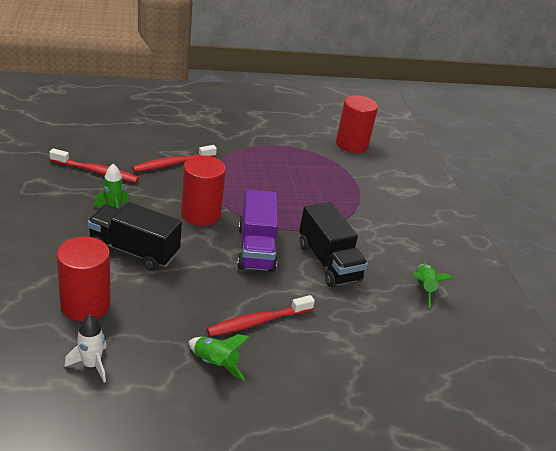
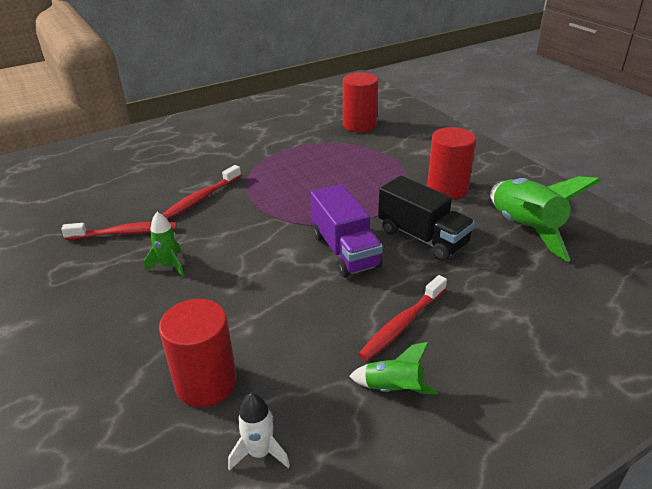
camera: 15 degrees left, 0 degrees up
black truck [87,202,182,271] -> none
red cylinder [181,155,226,226] -> red cylinder moved to [427,127,476,200]
green rocket [413,264,453,308] -> green rocket [490,176,601,262], size x2.00

